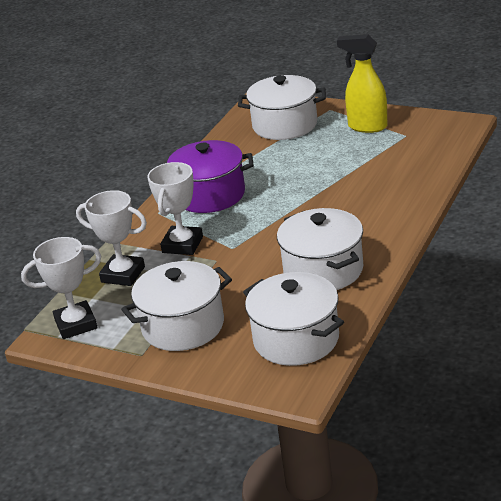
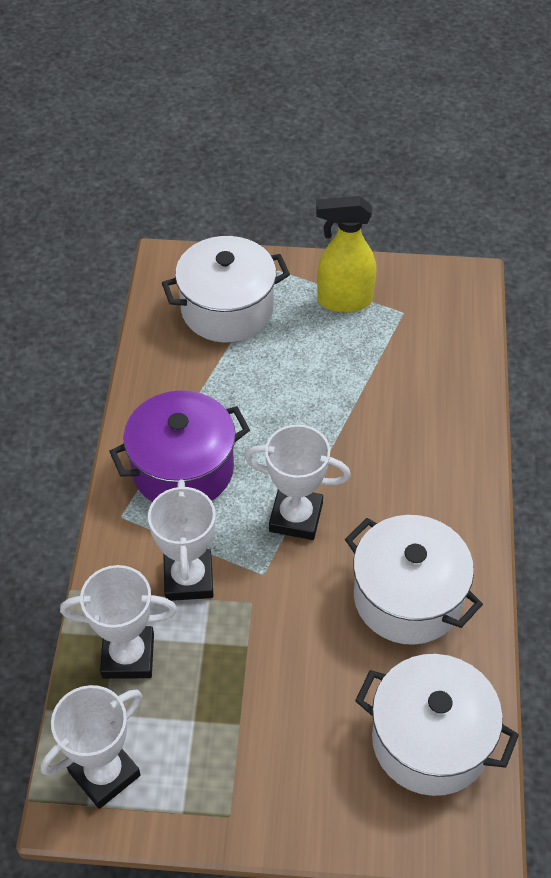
camera: 25 degrees left, 20 degrees up
white pot [121,261,232,351] -> none
none -> white trophy [245,425,351,540]

